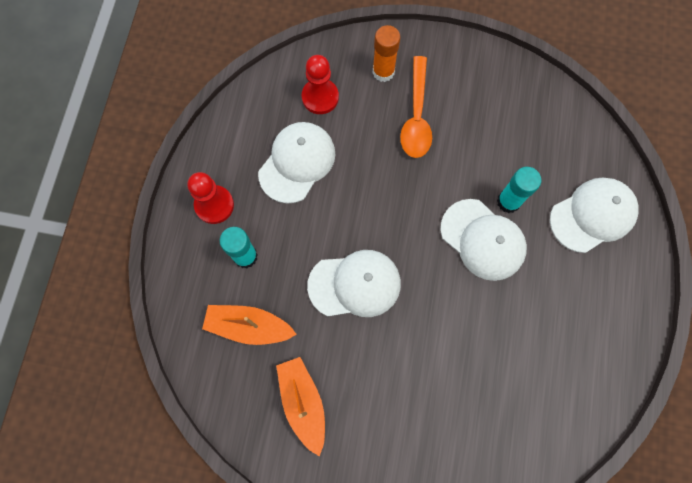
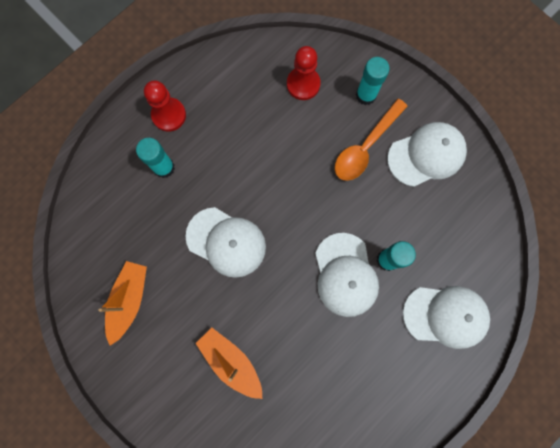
camera: 35 degrees right, 5 degrees up
orange boat [202,305,297,345] -> orange boat moved to [195,327,262,399]
white cap [258,122,335,203] -> white cap moved to [387,122,467,187]
orange glue stick [373,25,400,82] -> turquoise glue stick [356,57,390,105]

